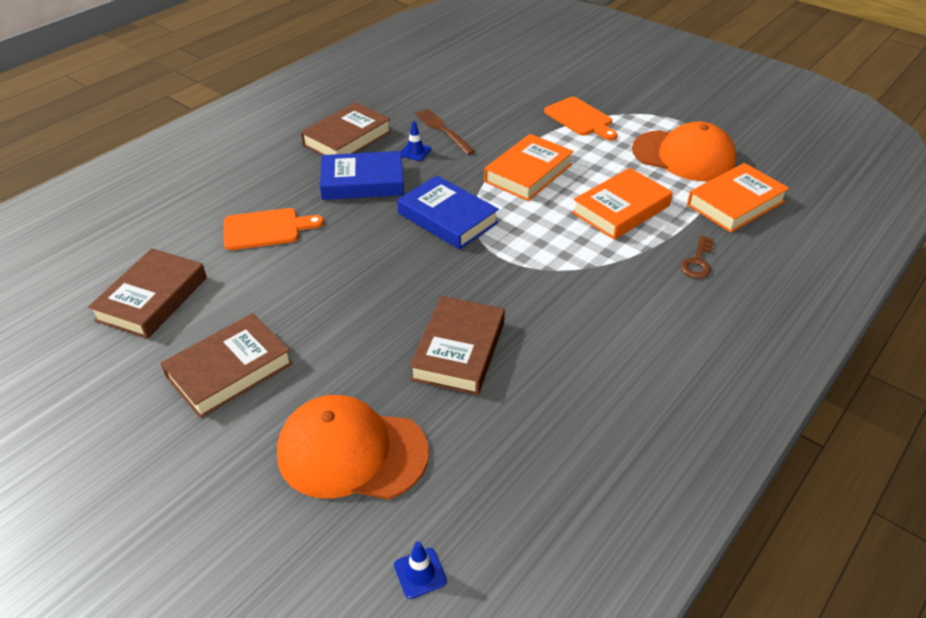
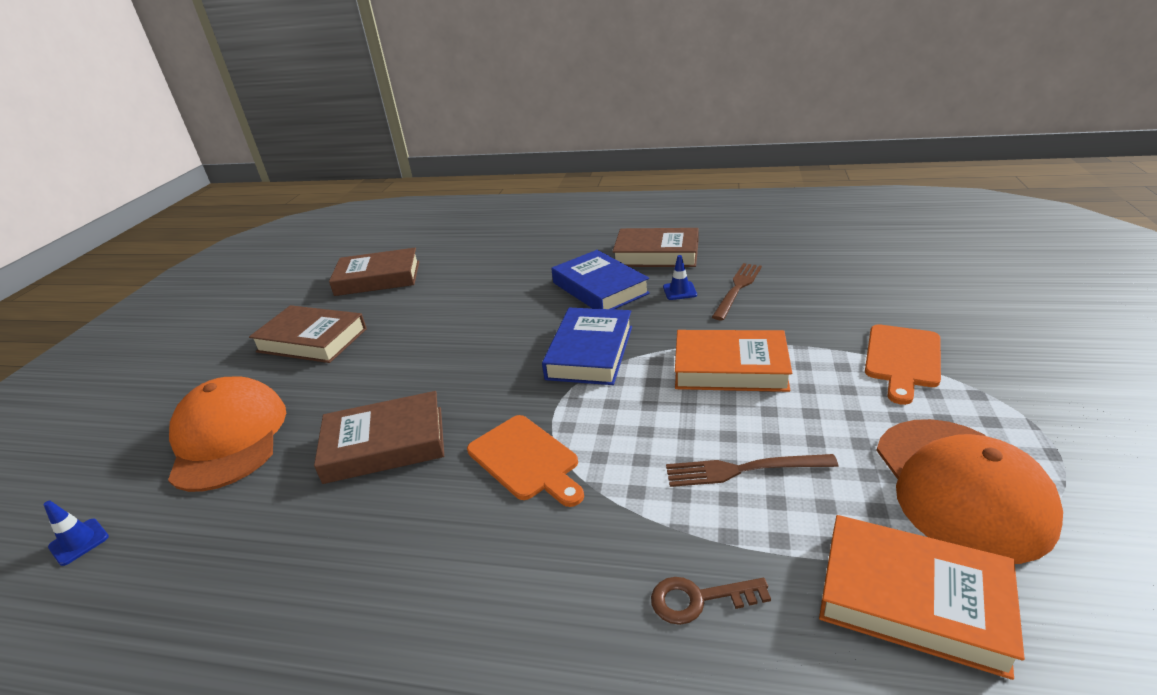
camera: 65 degrees right, 10 degrees down
orange cutting board [224,208,324,250] -> orange cutting board moved to [467,415,584,507]
orange book [572,168,673,240] -> brown fork [666,454,839,487]

